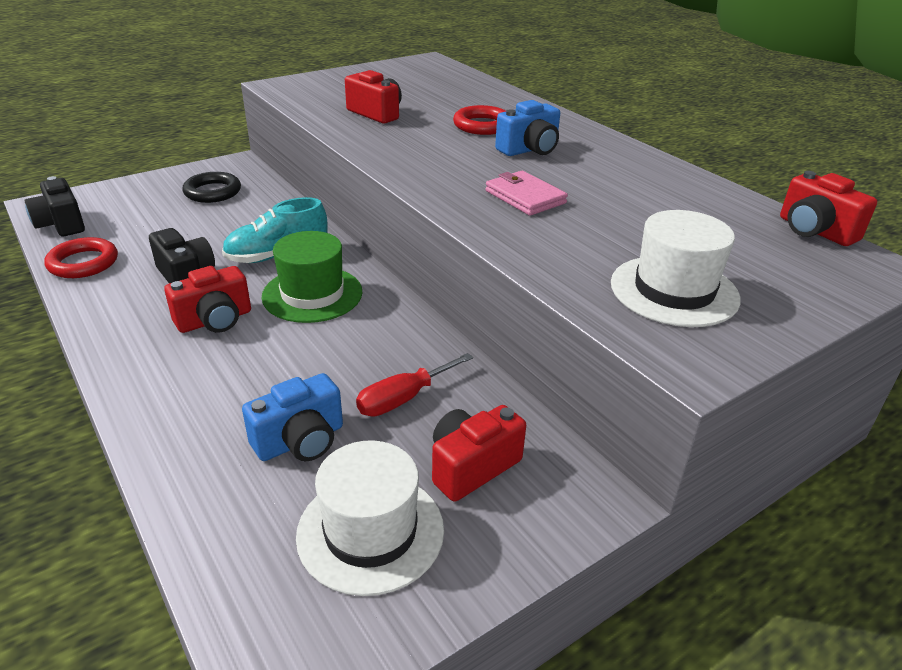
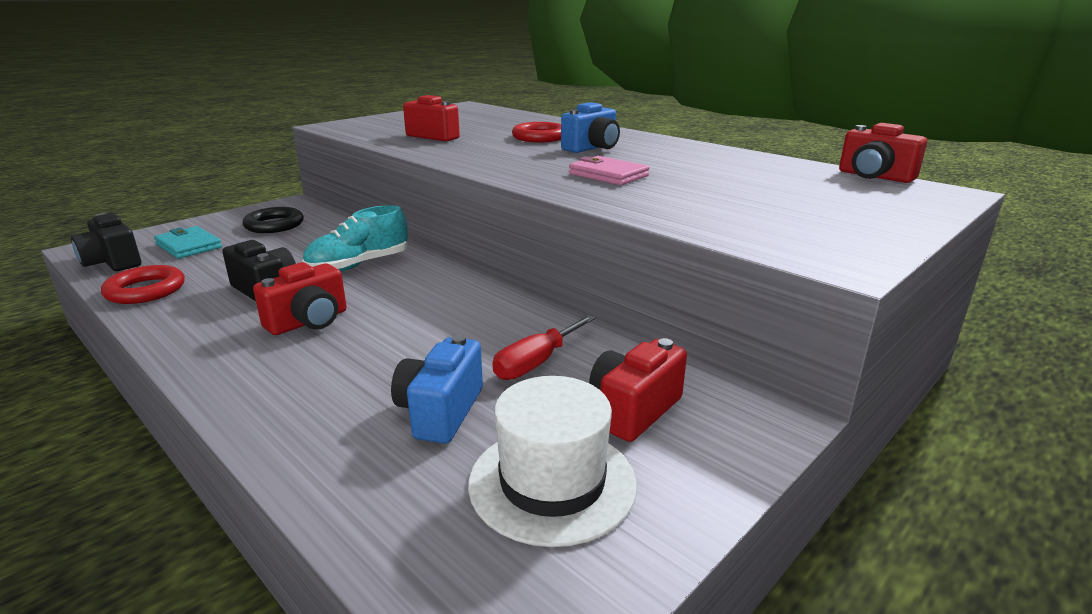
camera: 10 degrees left, 10 degrees down
blue camera [242,373,343,461] -> blue camera turned 150 degrees clockwise [391,335,483,444]
green hat [261,231,362,323] -> none
white hat [611,210,741,327] -> none
none -> turquoise wallet [154,226,222,259]

